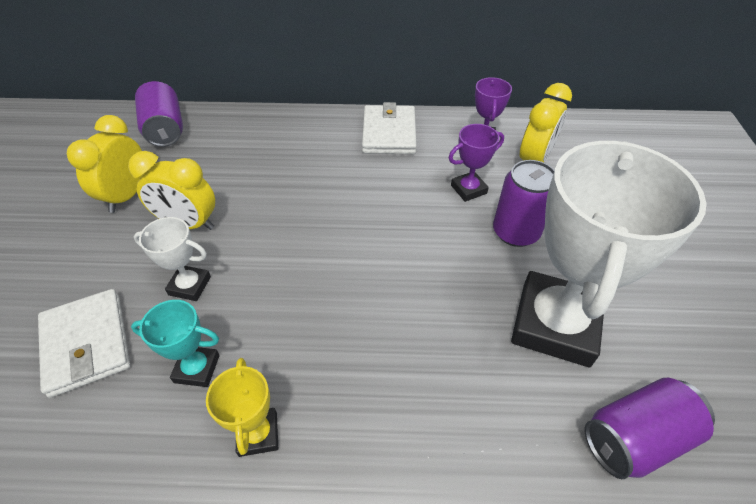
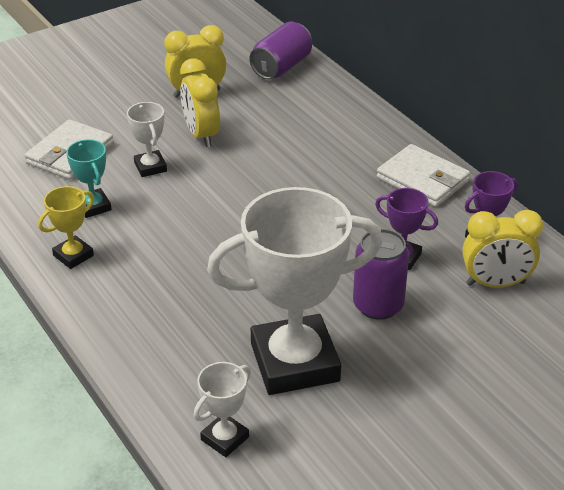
camera: 55 degrees right, 10 degrees down
white wallet [362,102,417,154] -> white wallet turned 75 degrees clockwise [377,144,470,207]
purple can [585,378,715,479] -> white trophy [194,362,251,457]

